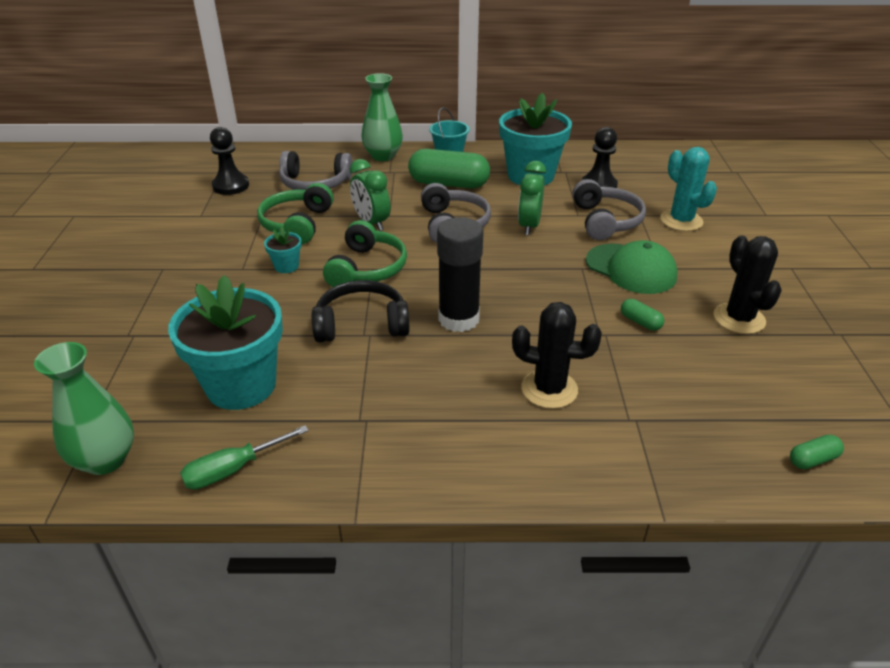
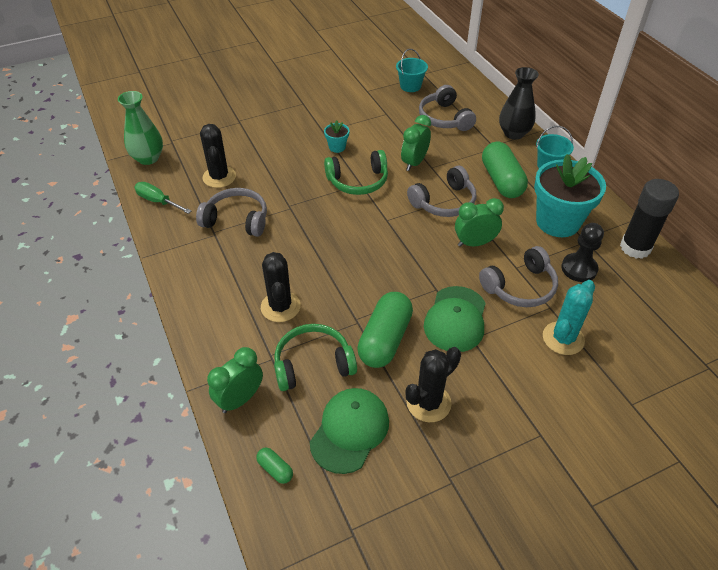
camera: 65 degrees right, 10 degrees up
turquoise flower pot [168,275,283,410] -> black cactus [200,124,236,188]
black pawn [210,127,249,195] -> turquoise bucket [396,49,428,92]
green headphones [257,183,334,244] -> green headphones moved to [274,324,357,391]
black headphones [312,280,410,342] -> none
green vase [361,73,403,161] -> black vase [499,67,539,140]
black glue stick [437,217,484,332] -> black glue stick moved to [620,179,679,259]
green capsule [621,299,664,331] -> green capsule [357,292,413,368], size x2.28
none -> grey headphones [196,188,267,237]
none -> green clock [207,347,263,413]
none -> green cap [310,388,389,474]

